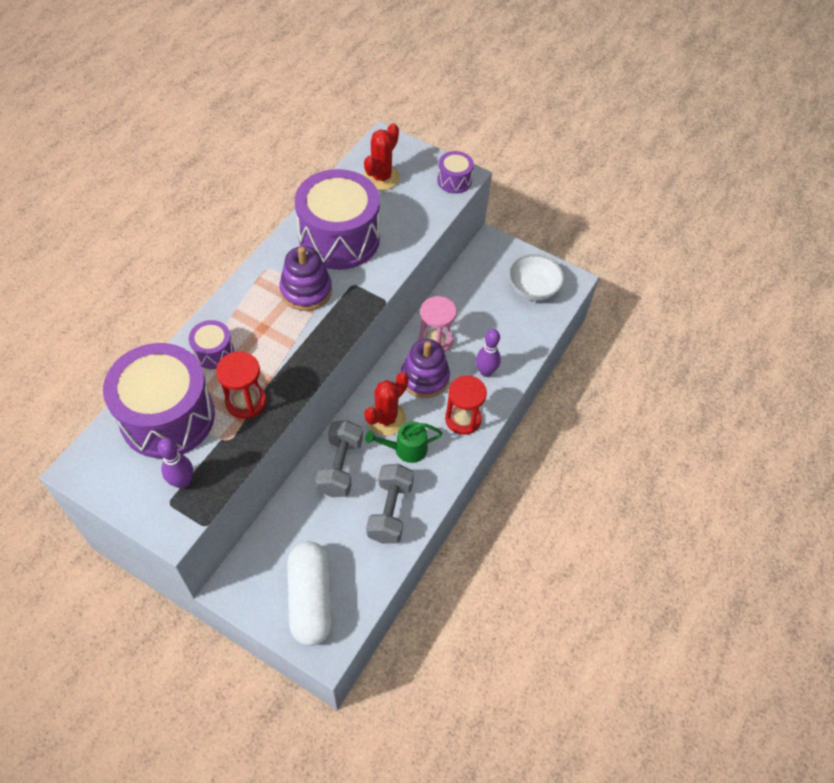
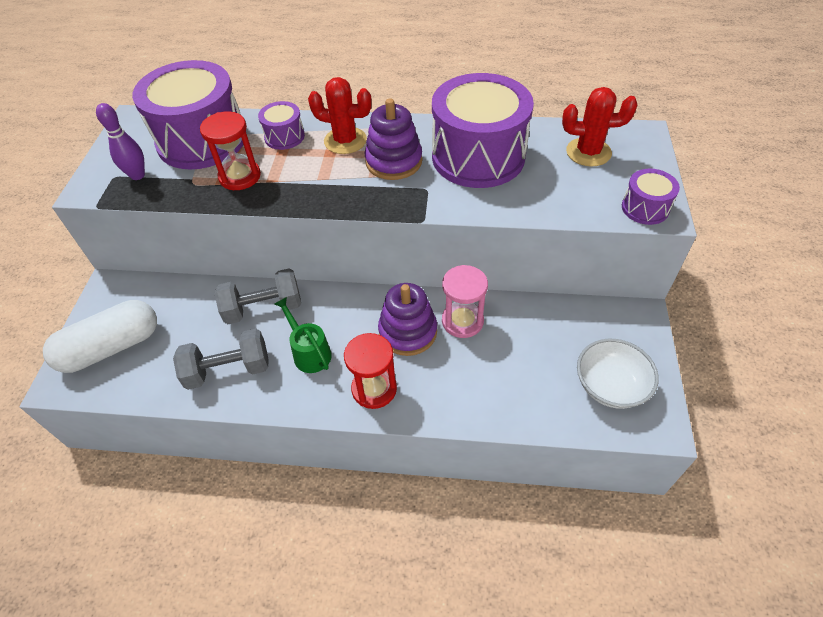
camera: 70 degrees right, 5 degrees down
red cactus [364,372,409,436] -> red cactus moved to [308,77,372,154]
purple bowling pin [476,329,501,377] -> none

